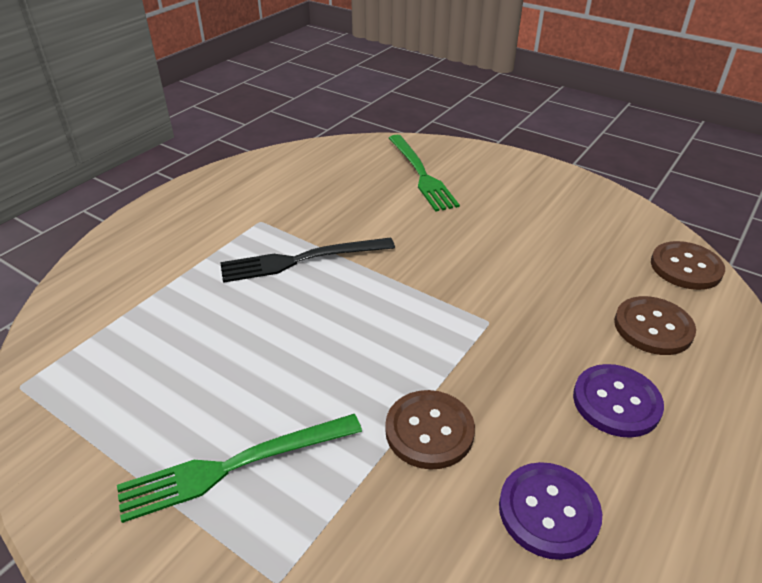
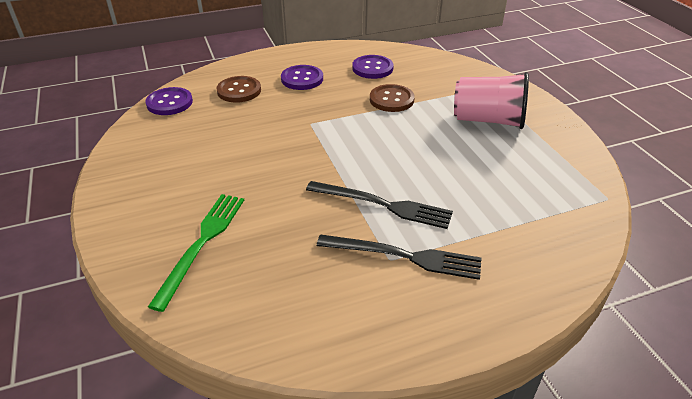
camera: 145 degrees left, 0 degrees up
green fork [117,414,362,523] -> pink cup [454,72,529,129]
brown button [651,241,725,290] -> purple button [145,87,193,115]
none -> black fork [317,234,481,280]

